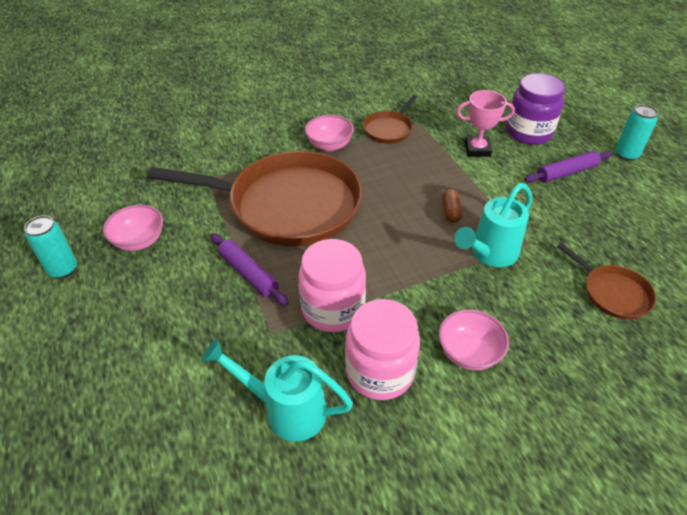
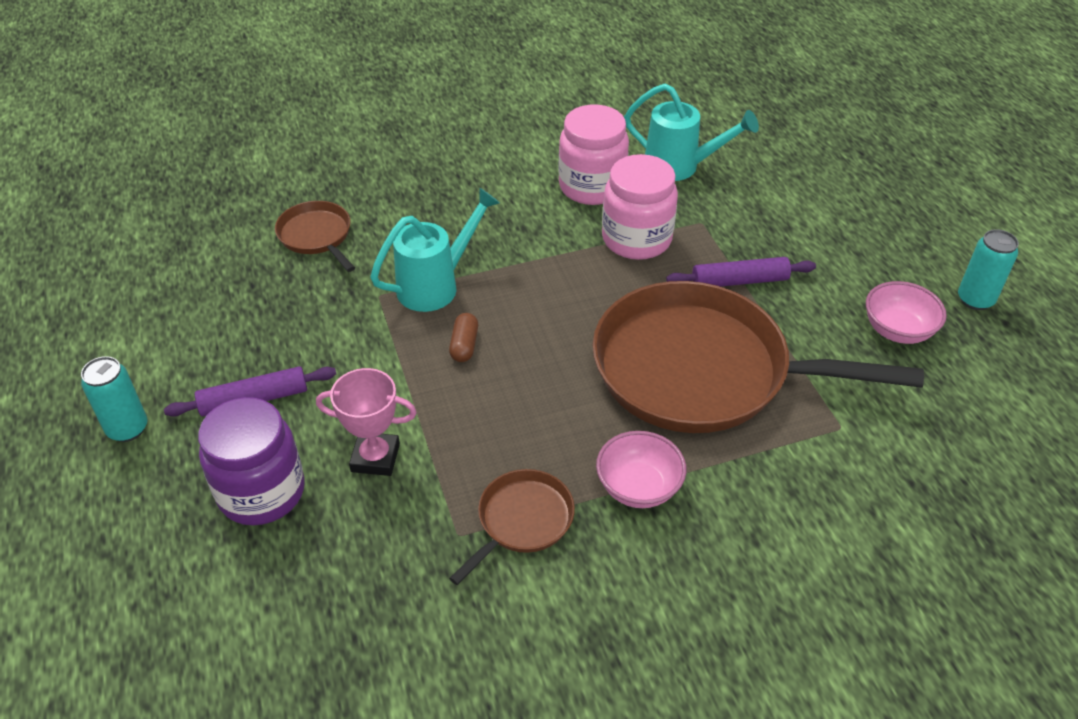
camera: 175 degrees left, 0 degrees up
purple rolling pin [210,233,289,306] -> purple rolling pin turned 60 degrees counterclockwise [666,257,816,287]
pink bowl [439,309,509,370] -> none

